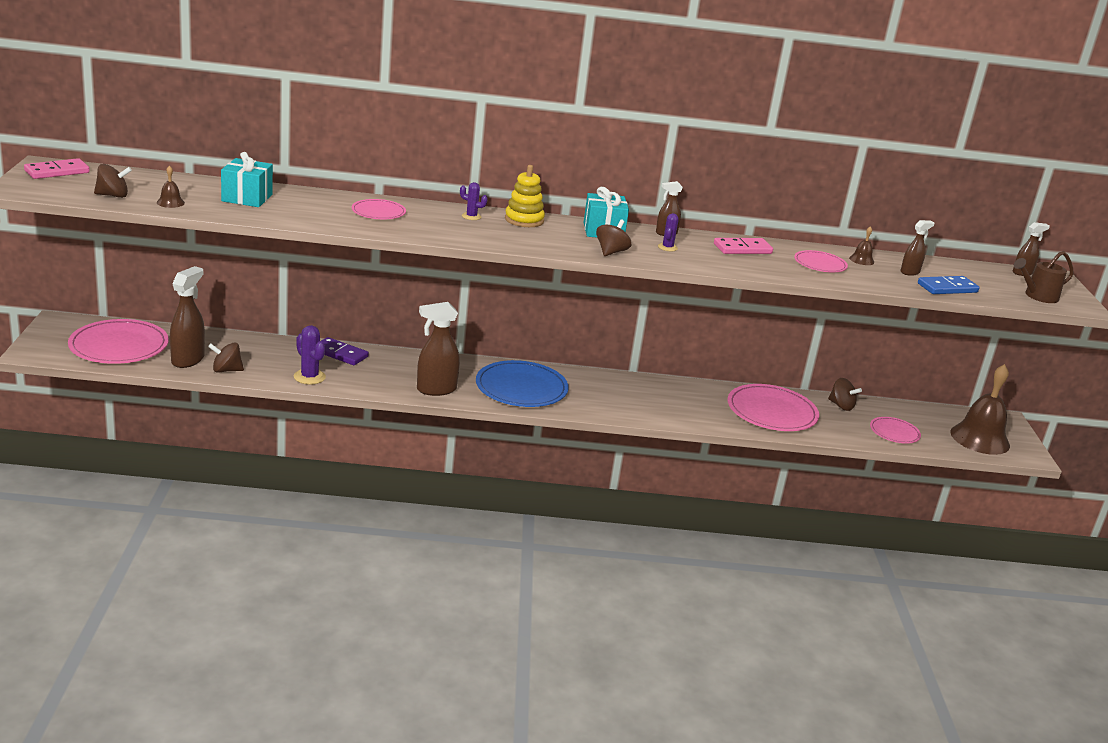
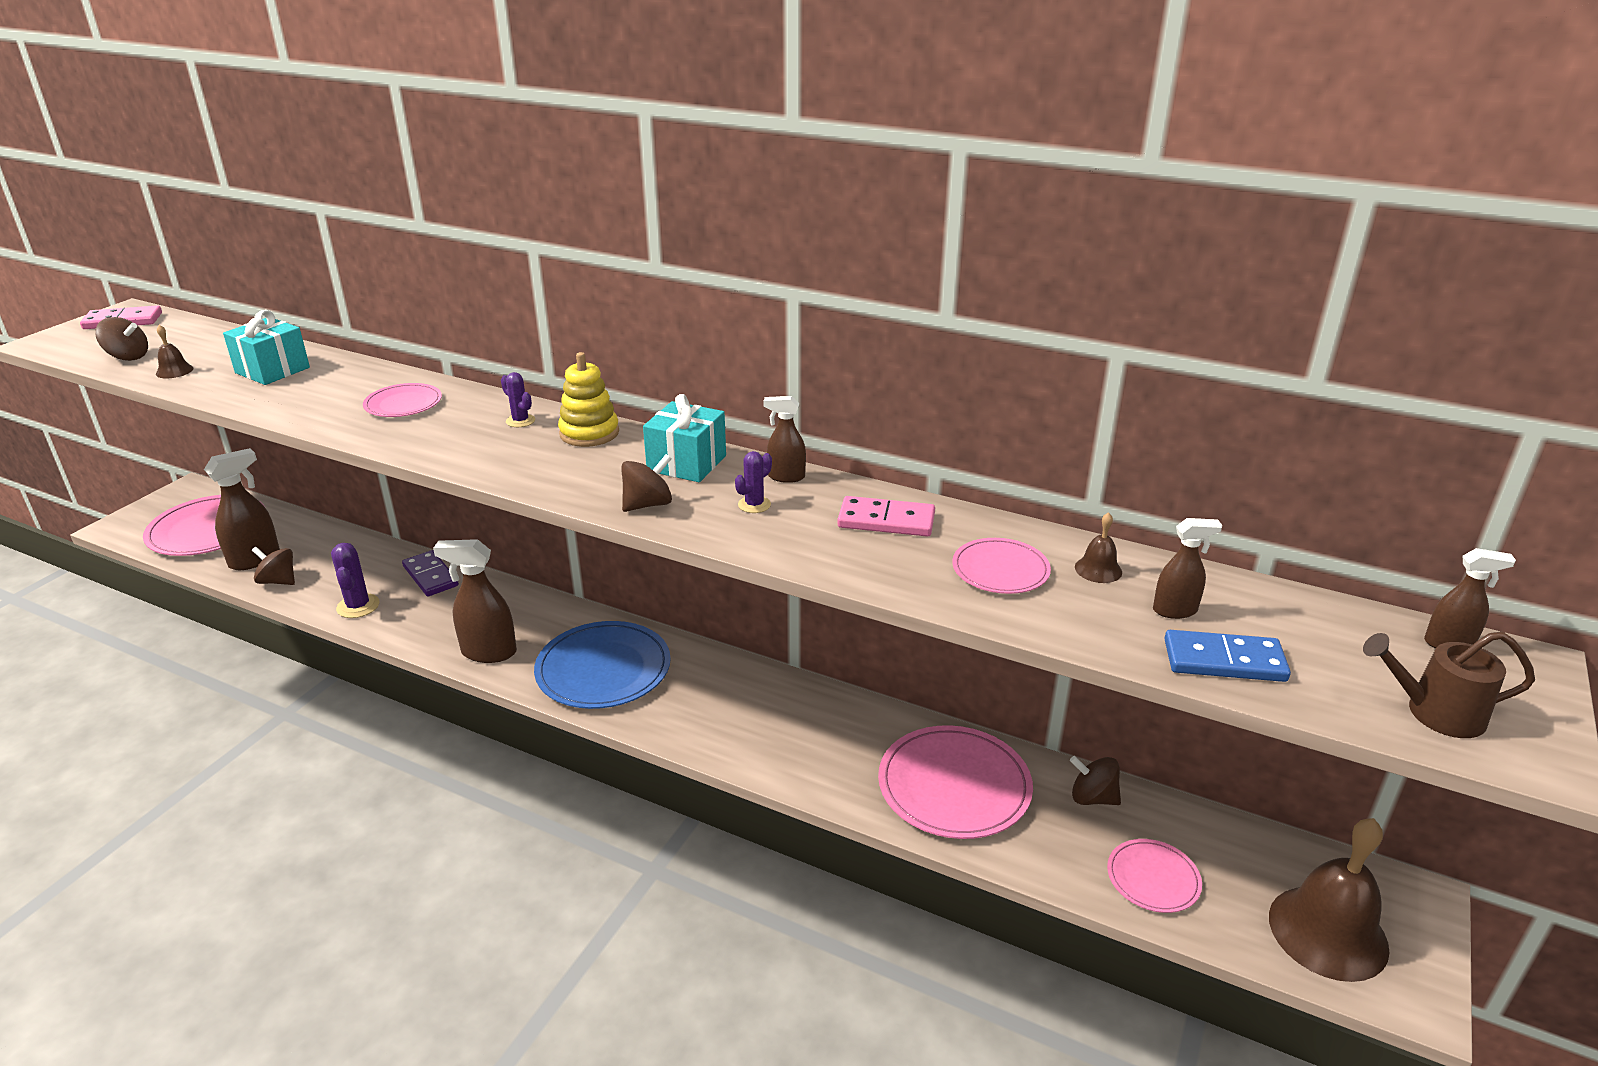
camera: 30 degrees right, 5 degrees up
brown spinning top [828,378,862,411] -> brown spinning top turned 135 degrees clockwise [1070,756,1121,805]

